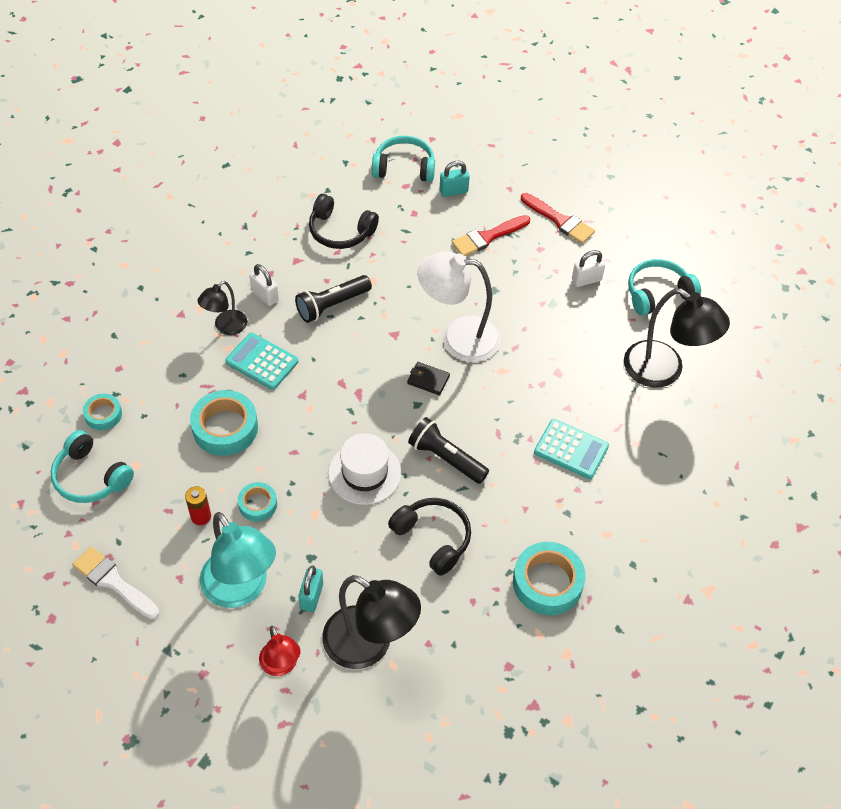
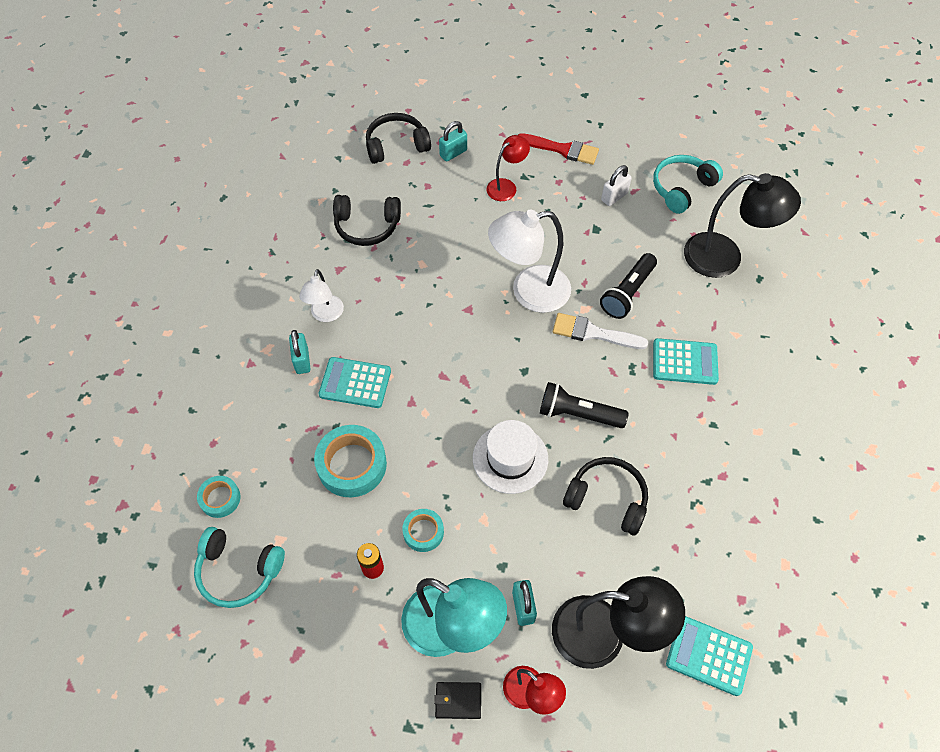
camera: 20 degrees left, 5 degrees up
white brush [73,547,159,619] -> white brush moved to [553,313,648,349]
black lamp [198,281,247,335] -> turquoise padlock [289,330,311,374]
white padlock [249,264,279,306] -> white lamp [299,269,344,322]
black flashlight [295,275,372,323] -> black flashlight moved to [600,253,657,319]
turquoise headphones [372,136,435,182] -> black headphones [366,113,431,164]
black wallet [407,362,450,395] -> black wallet moved to [434,682,481,719]
red brush [452,215,530,256] -> red lamp [486,135,530,201]
turquoise tape [513,542,585,615] -> none
none -> turquoise calculator [666,616,753,696]

